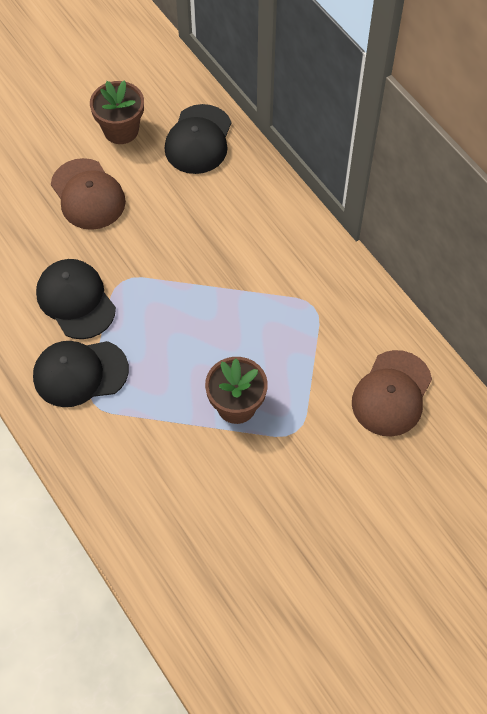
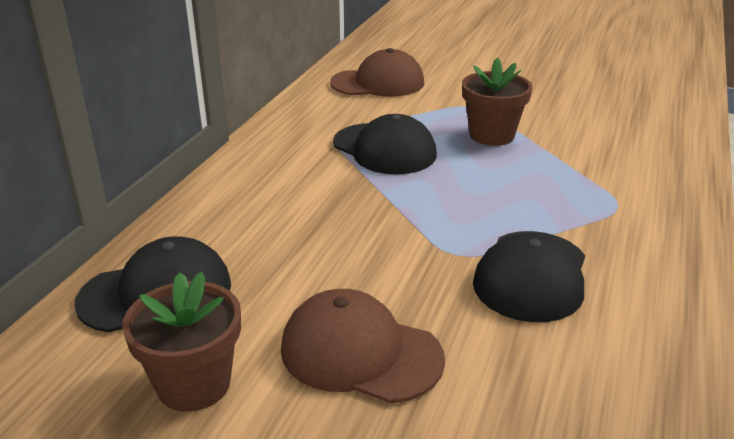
camera: 125 degrees left, 30 degrees down
black cap [33,341,129,407] -> black cap moved to [333,114,437,175]
brown cap [51,158,126,230] -> brown cap turned 90 degrees counterclockwise [281,289,445,404]

